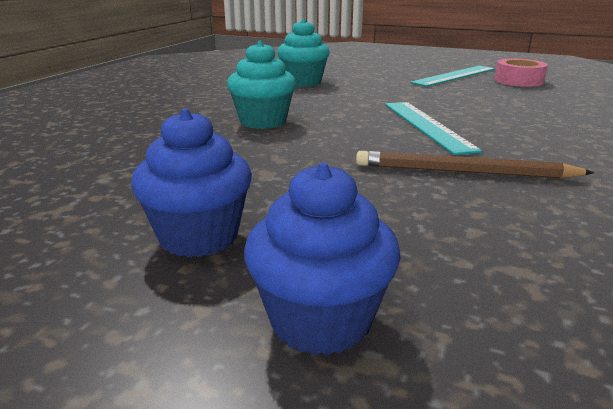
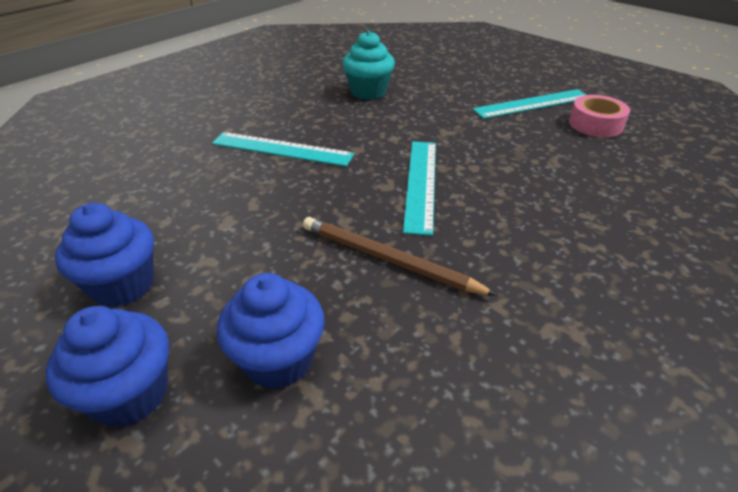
camera: 20 degrees right, 15 degrees up
turquoise cupcake [227,41,296,129] -> turquoise ruler [212,132,354,167]
none -> blue cupcake [217,273,325,389]

